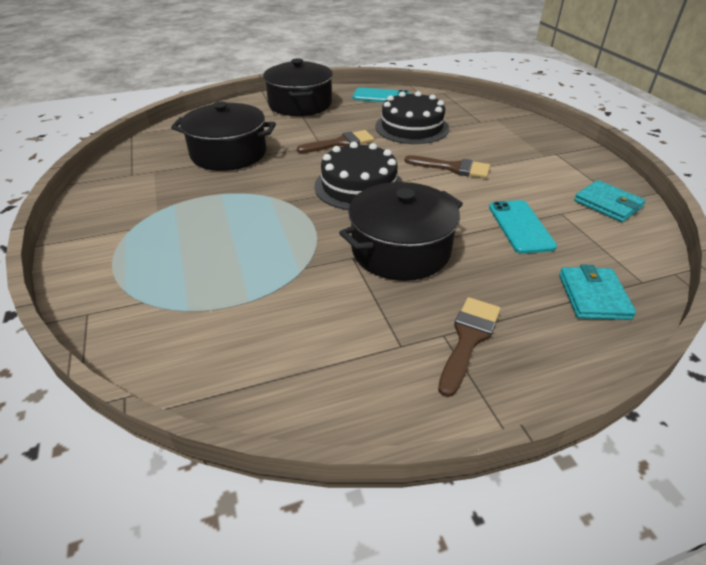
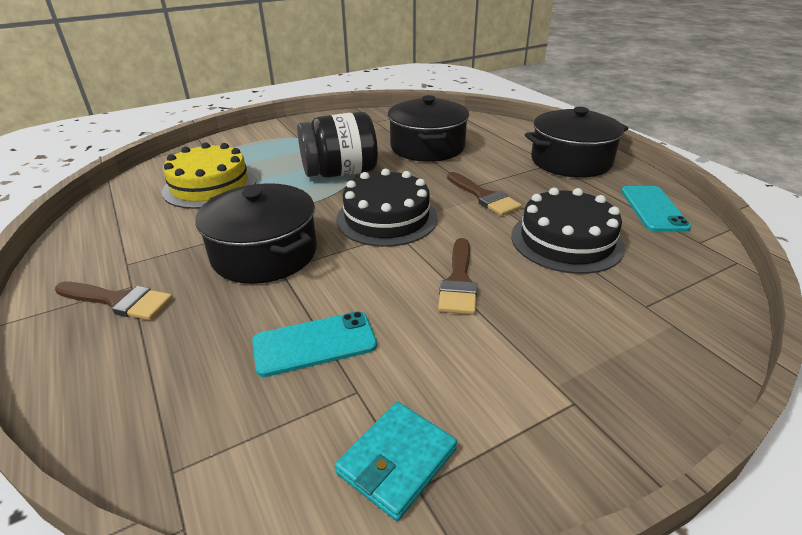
camera: 80 degrees right, 5 degrees down
turquoise wallet [559,264,636,320] -> none
none -> yellow cake [162,142,256,209]
none -> black jar [297,112,378,178]

